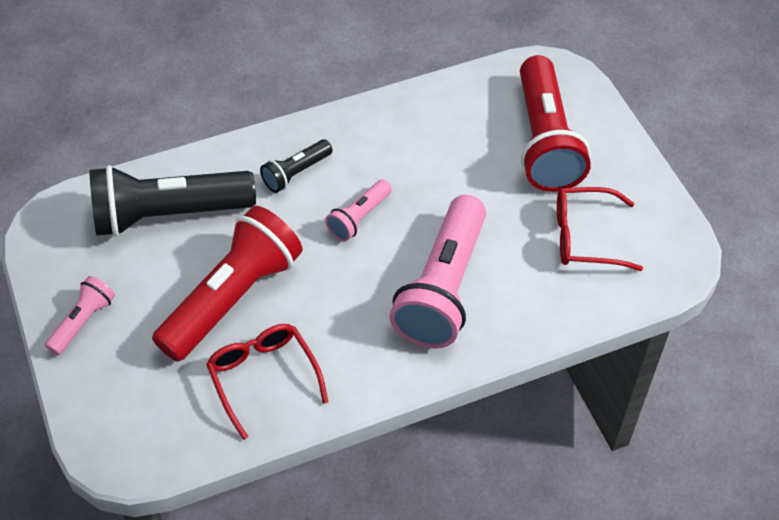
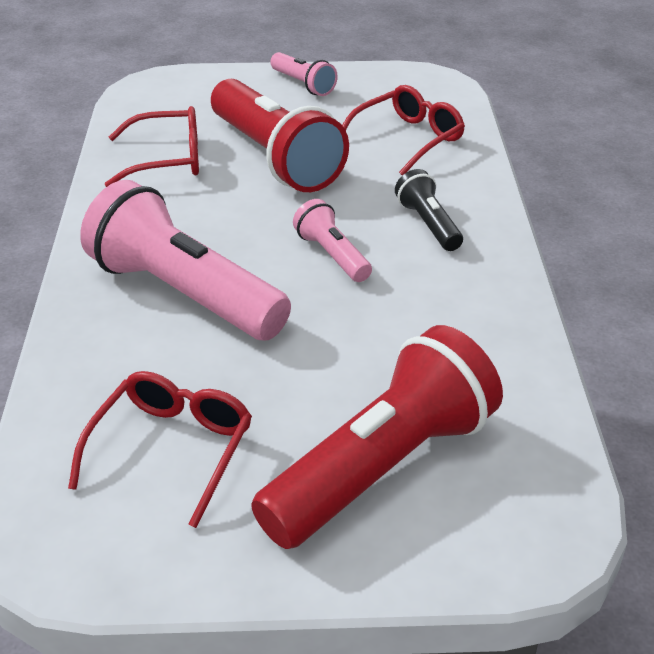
camera: 110 degrees right, 15 degrees down
black flashlight [90,165,256,237] -> red glasses [342,85,465,175]
red flashlight [520,55,591,192] -> red flashlight turned 120 degrees clockwise [251,325,503,549]

